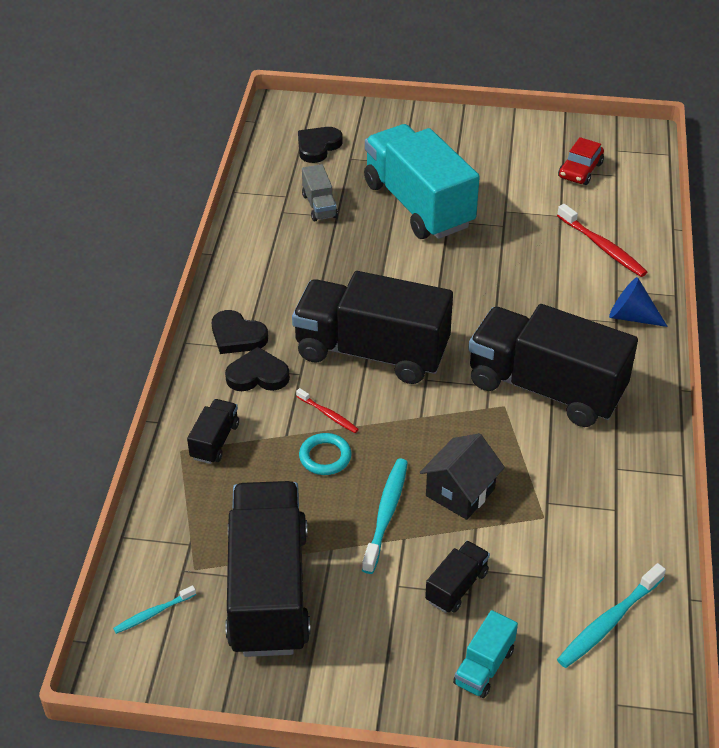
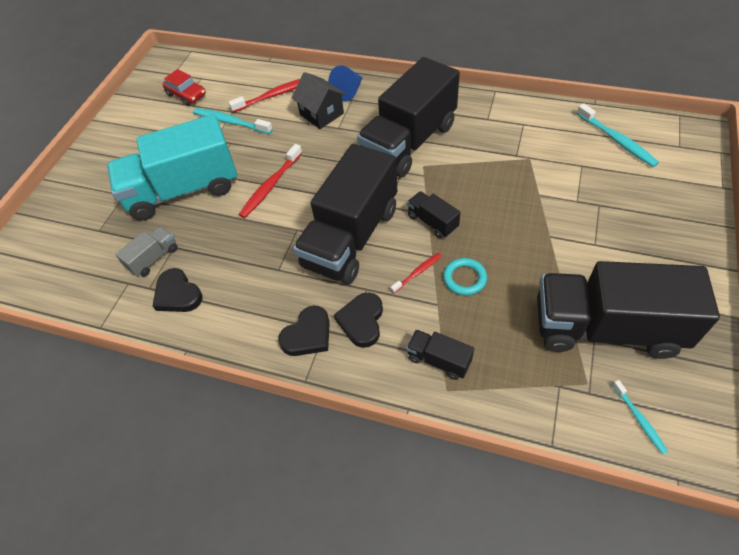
camera: 75 degrees left, 10 degrees up
black heart [298,127,343,163] -> black heart moved to [153,268,203,312]
grey truck [302,164,338,221] -> grey truck turned 45 degrees counterclockwise [115,226,177,277]
turquoise toothbrush [362,458,408,574] -> turquoise toothbrush moved to [193,108,273,134]
black house [420,433,505,520] -> black house moved to [291,72,346,129]
black truck [425,541,490,613] -> black truck moved to [407,191,460,238]
turquoise truck [453,610,518,698] -> none
none -> red toothbrush [239,144,302,218]

